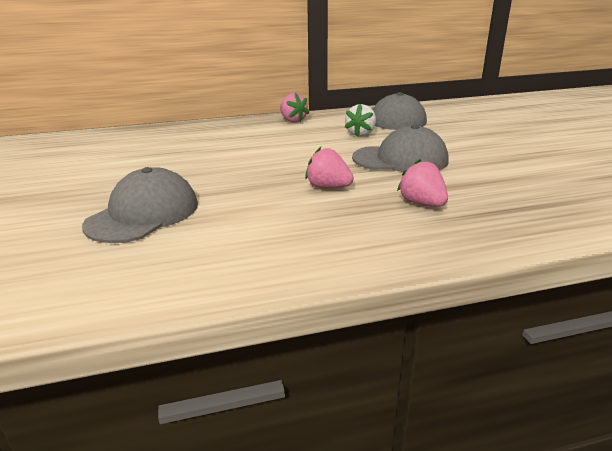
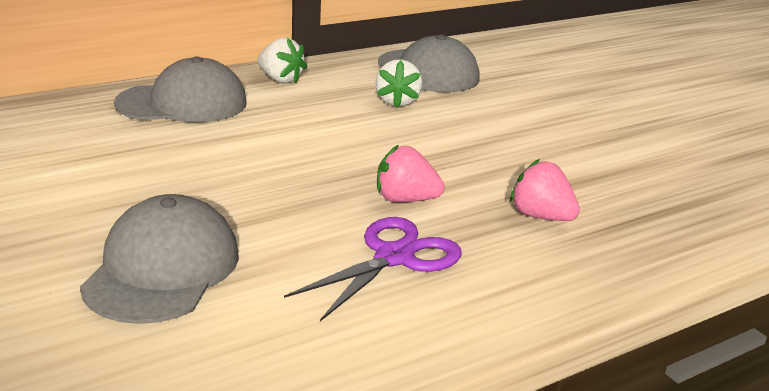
camera: 20 degrees left, 0 degrees up
pink strawberry [280,93,309,122] -> white strawberry [257,38,307,83]
grey cap [352,124,449,172] -> grey cap moved to [114,56,246,123]
none -> purple scissors [284,217,462,321]

